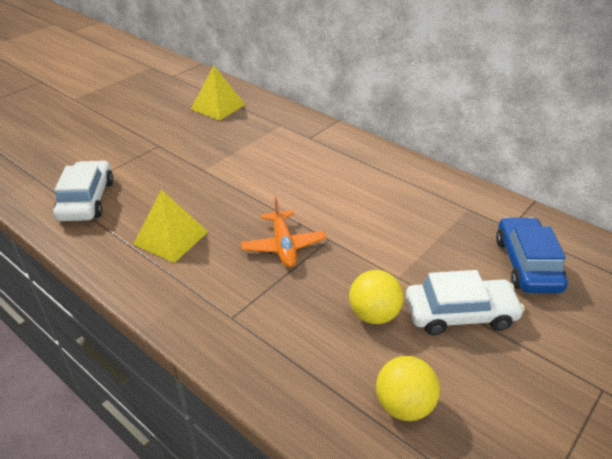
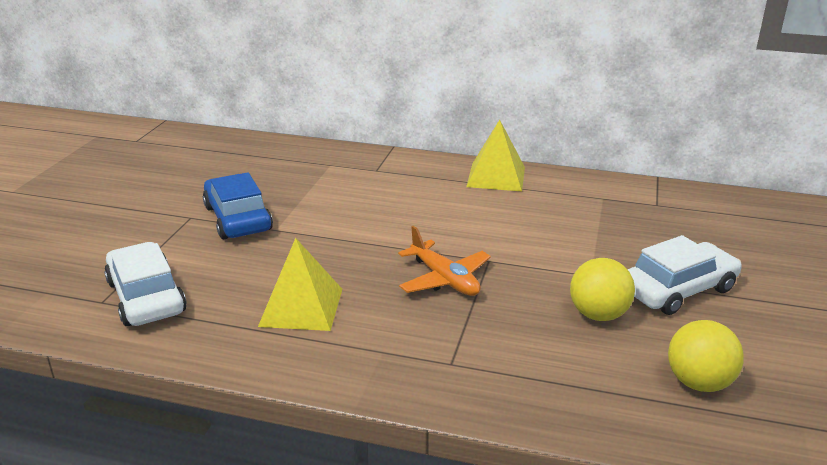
camera: 25 degrees left, 10 degrees down
yellow pyramid [191,65,246,120] -> yellow pyramid moved to [466,120,525,192]
blue car [496,217,568,293] -> blue car moved to [203,172,273,239]

